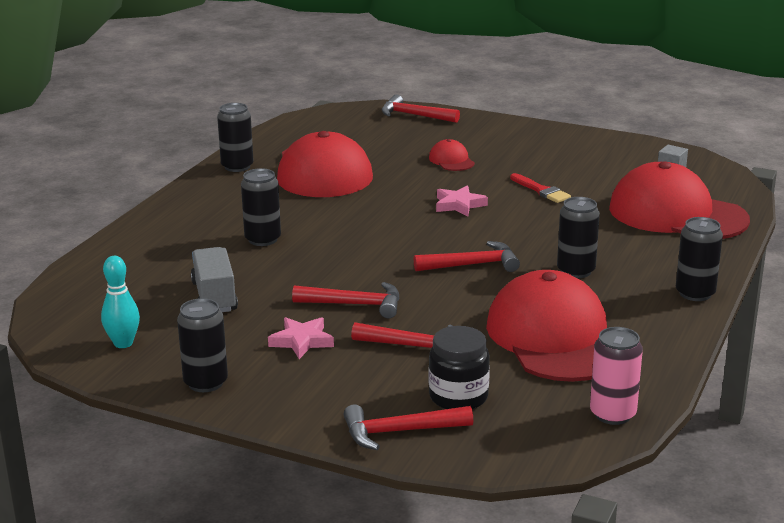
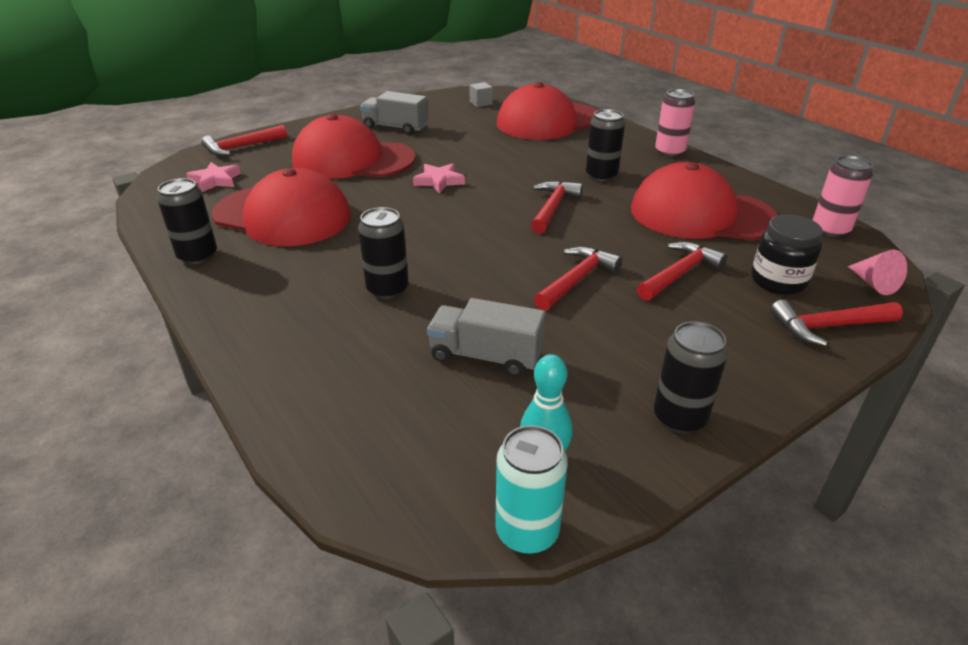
camera: 60 degrees left, 10 degrees up
pink star [268,317,334,359] -> pink star moved to [186,162,241,192]
red hammer [344,404,473,450] -> red hammer turned 60 degrees clockwise [770,300,903,346]
red cap [429,139,475,171] -> red cap [292,114,415,179], size x2.34
red brush [510,173,571,203] -> none
black can [676,217,723,301] -> pink can [655,89,695,157]
none -> grey truck [360,91,428,135]
none -> turquoise can [495,425,568,554]
none -> pink cone [848,250,907,295]

